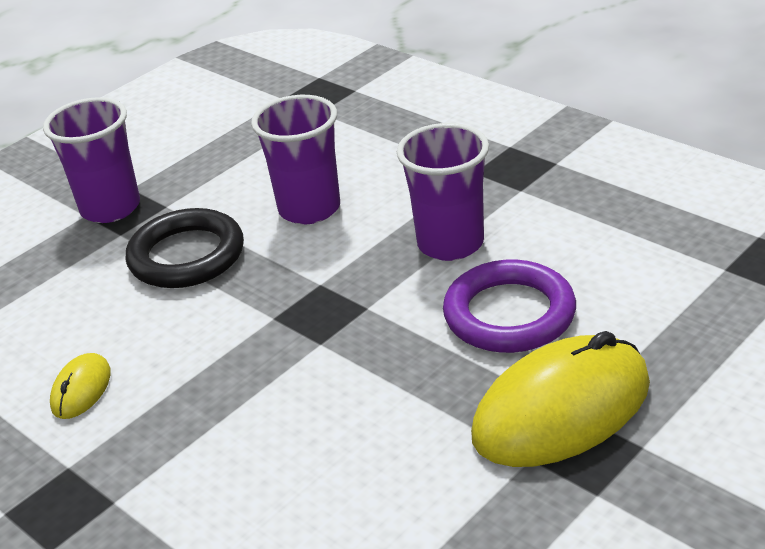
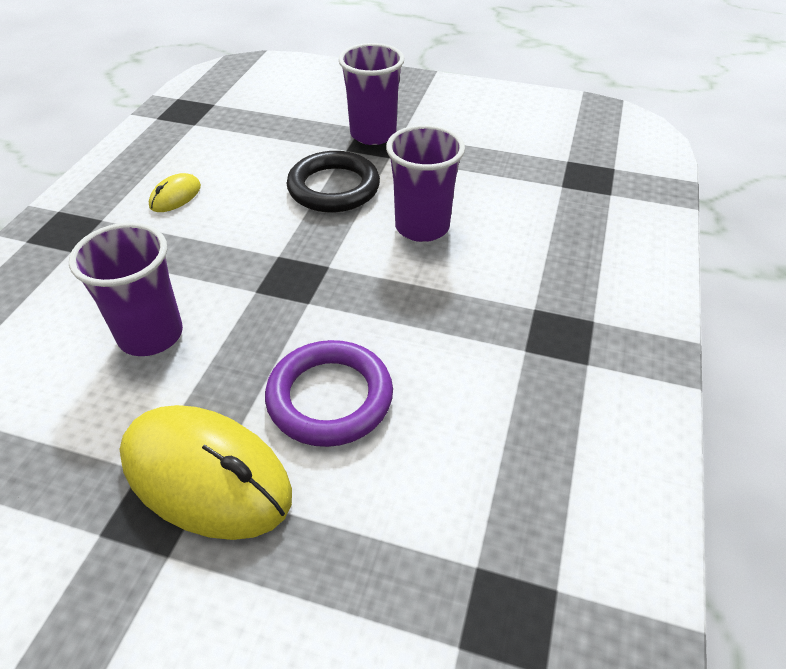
camera: 60 degrees right, 10 degrees up
yellow mouse [50,353,111,419] -> yellow mouse turned 45 degrees counterclockwise [149,173,201,212]
purple cup [397,123,489,261] -> purple cup moved to [69,223,183,356]

